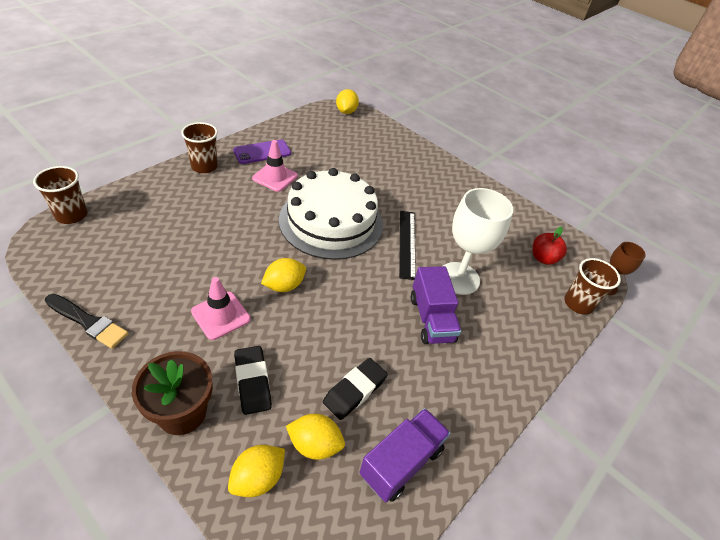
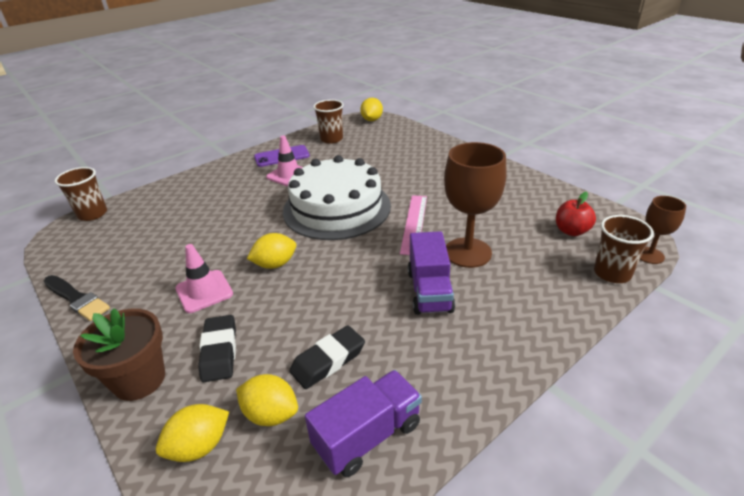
camera: 15 degrees right, 10 degrees down
brown cup [181,122,218,173] -> brown cup moved to [313,100,344,144]
black ruler [399,211,416,280] -> pink ruler [400,195,427,255]
white goblet [443,188,513,295] -> brown goblet [444,142,507,268]

